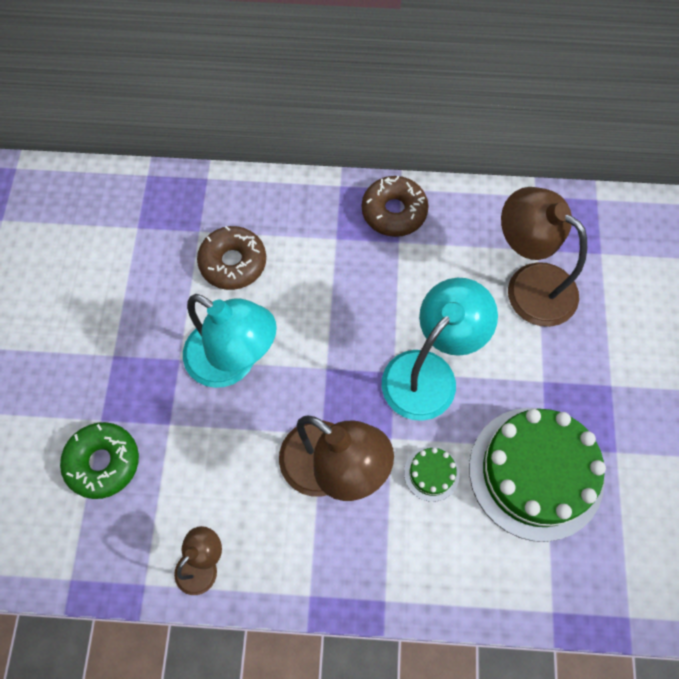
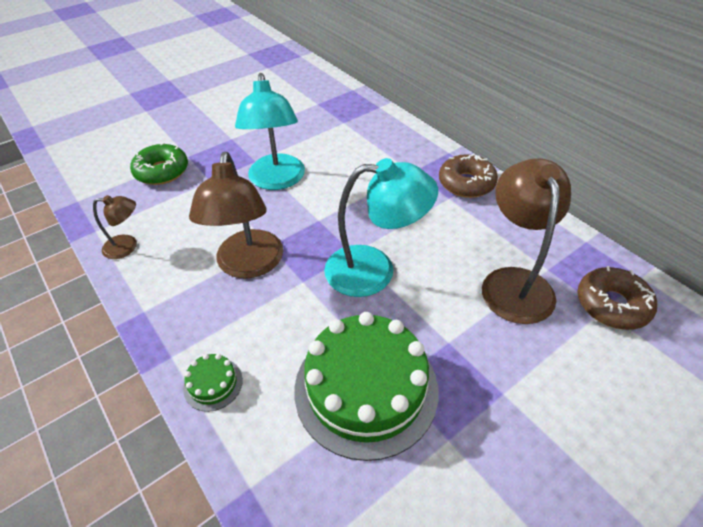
camera: 50 degrees right, 20 degrees down
brown donut [197,226,266,290] -> brown donut moved to [577,266,657,330]
green cake [404,447,459,502] -> green cake moved to [183,354,243,412]

